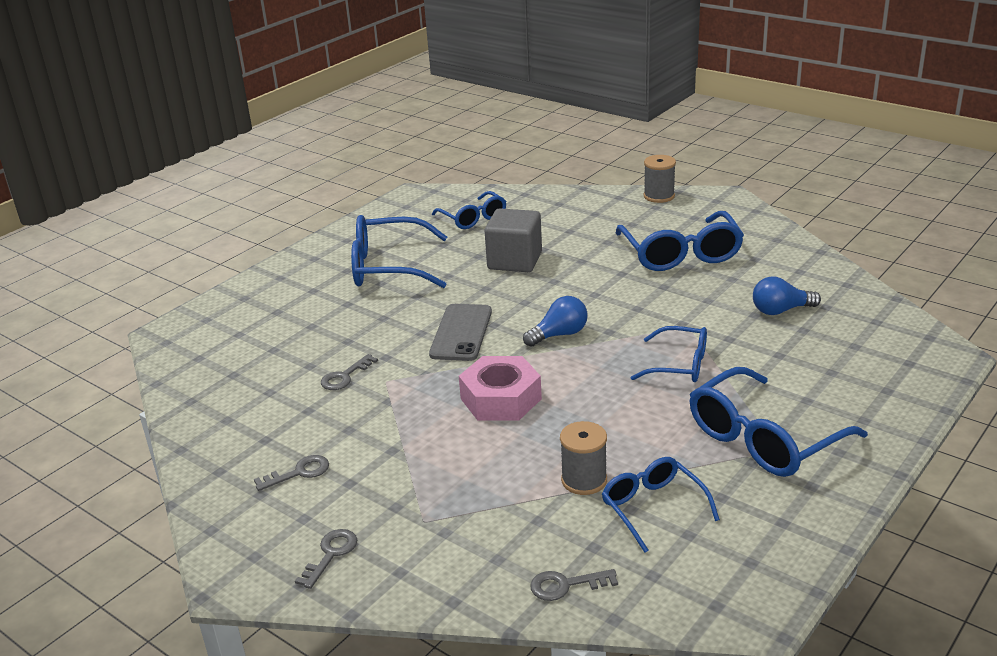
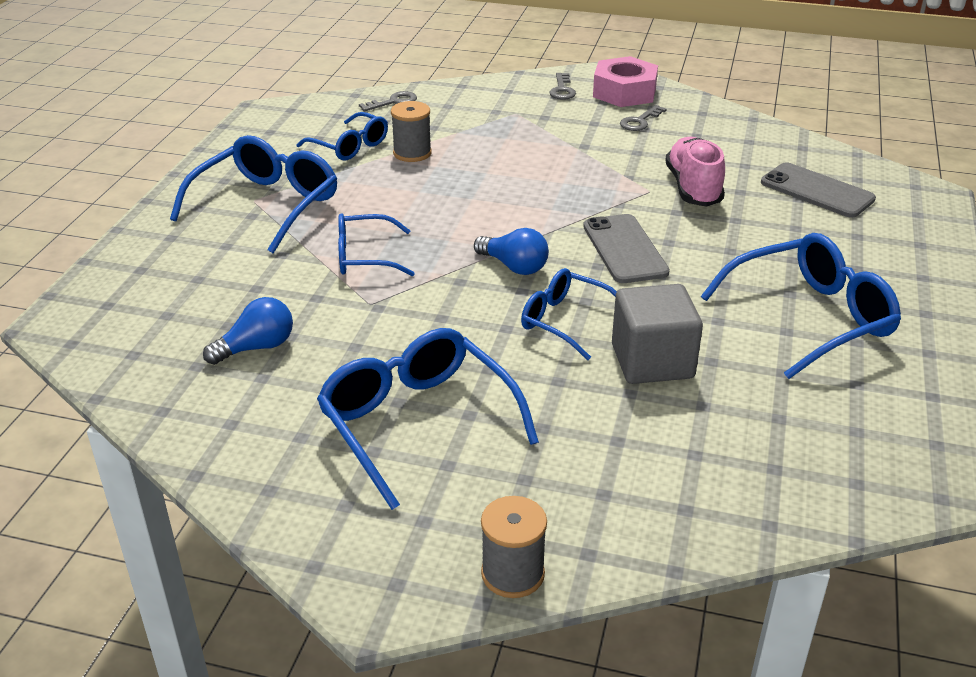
camera: 155 degrees right, 5 degrees up
grey key [321,354,378,390] -> pink shoe [665,137,725,207]
blue glasses [432,191,506,229] -> blue glasses moved to [521,268,617,360]
pink nut [459,356,542,421] -> pink nut moved to [593,56,658,107]
blue light bulb [523,296,588,347] -> blue light bulb turned 90 degrees counterclockwise [474,228,549,275]
none -> grey phone [761,162,876,218]

